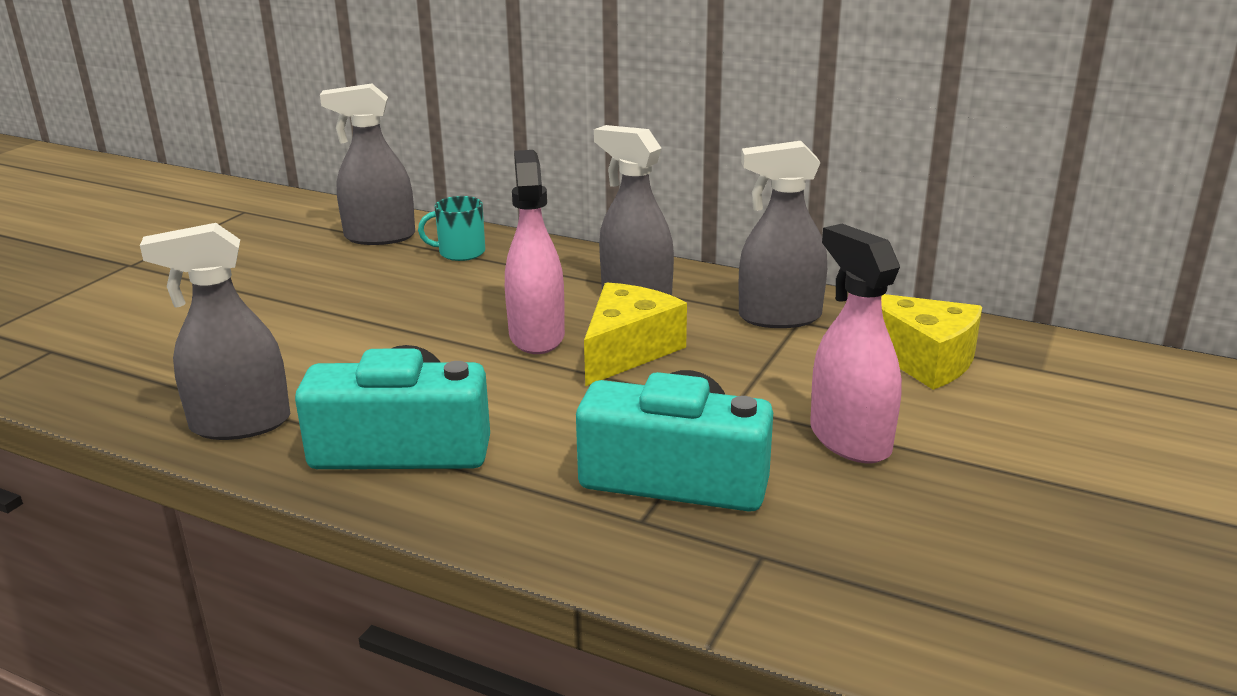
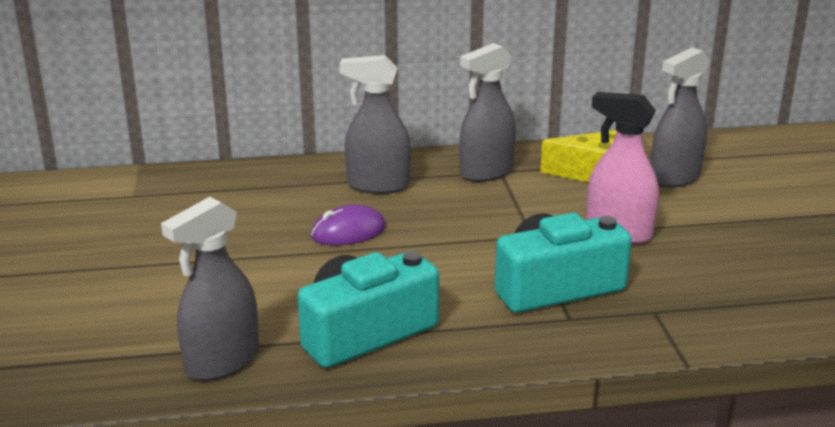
camera: 35 degrees left, 0 degrees up
grey spray bottle [320,83,415,245] -> grey spray bottle moved to [651,47,710,188]
turquoise mug [418,196,485,261] -> none
pink spray bottle [505,150,565,354] -> purple mouse [311,205,386,246]
yellow cheese [584,282,687,386] -> none

